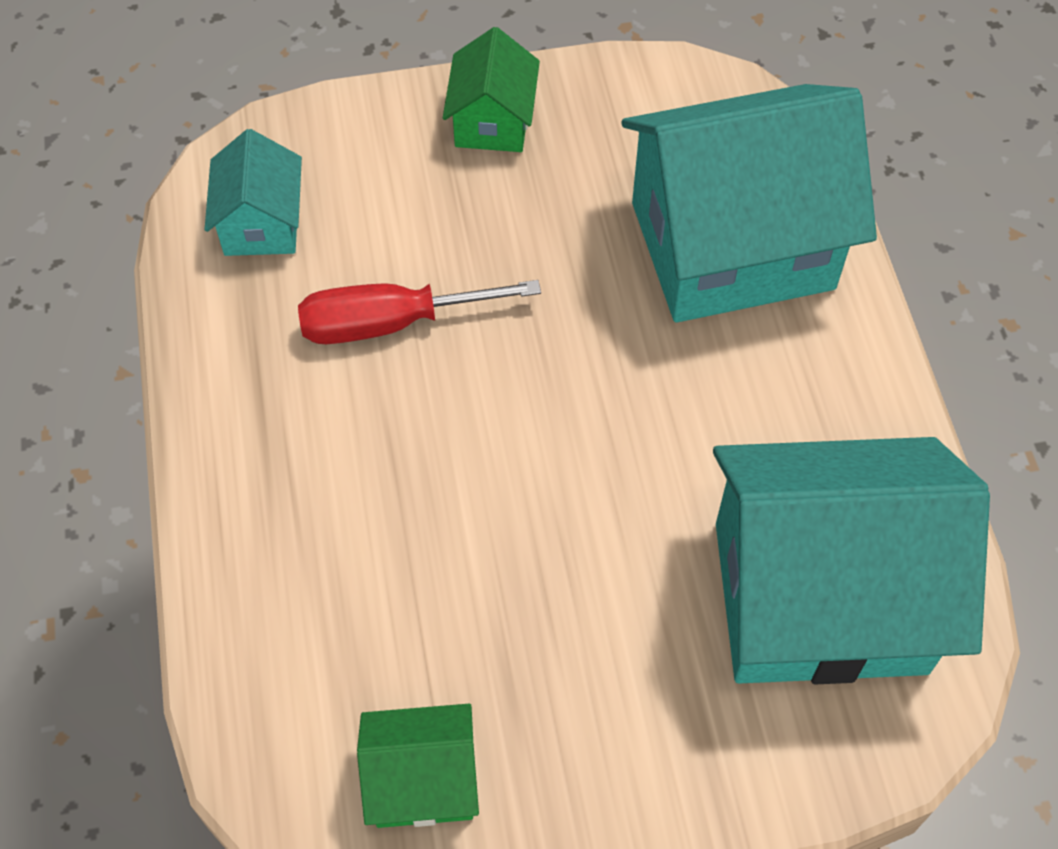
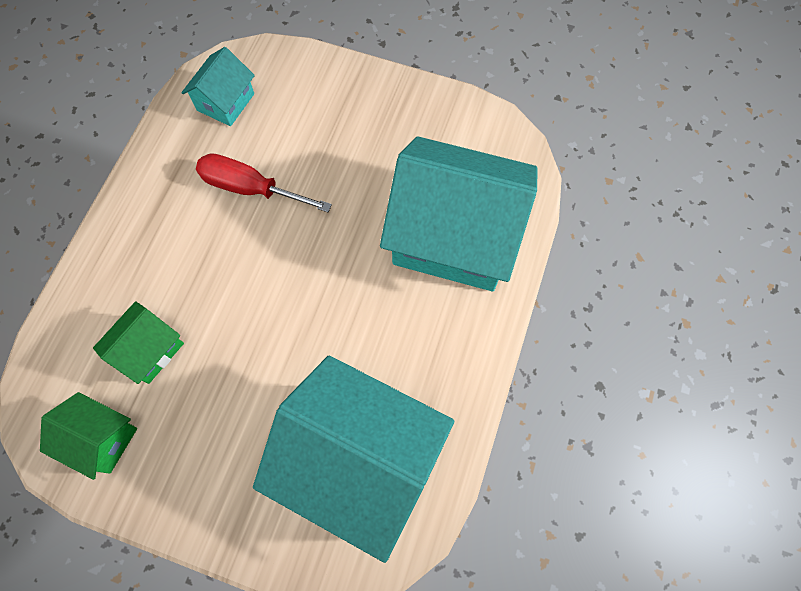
camera: 30 degrees right, 10 degrees up
green house [443,27,540,152] -> green house moved to [93,301,184,384]

